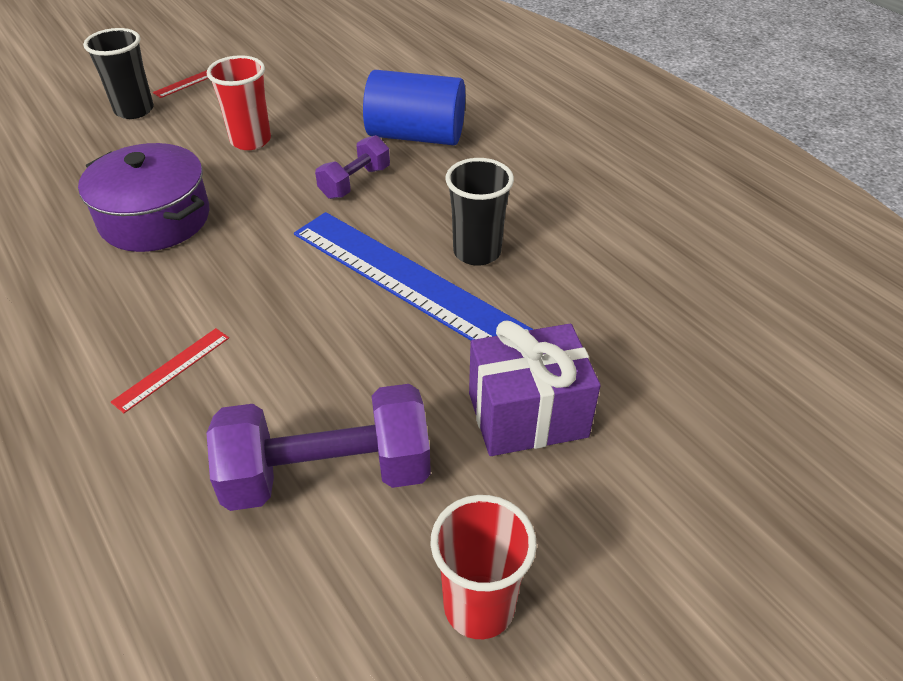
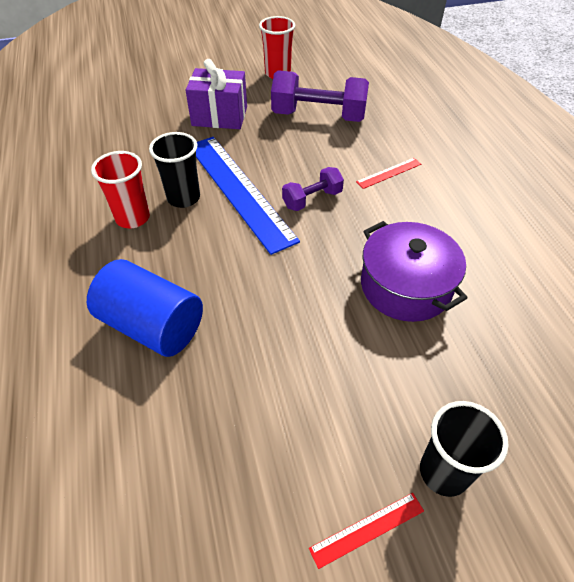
camera: 160 degrees left, 5 degrees up
red cup [207,55,271,150] -> red cup moved to [91,151,150,228]
purple dumbbell [315,135,390,199] -> purple dumbbell moved to [282,167,344,211]

